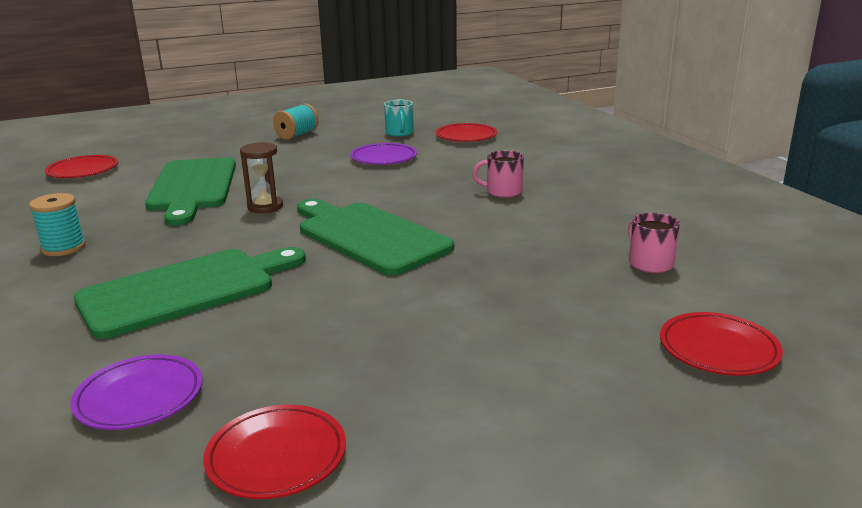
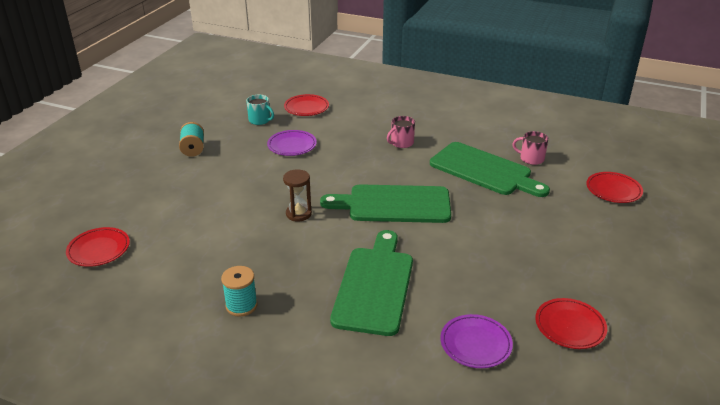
camera: 45 degrees left, 10 degrees up
green cutting board [145,157,236,226] -> green cutting board moved to [430,142,550,197]

